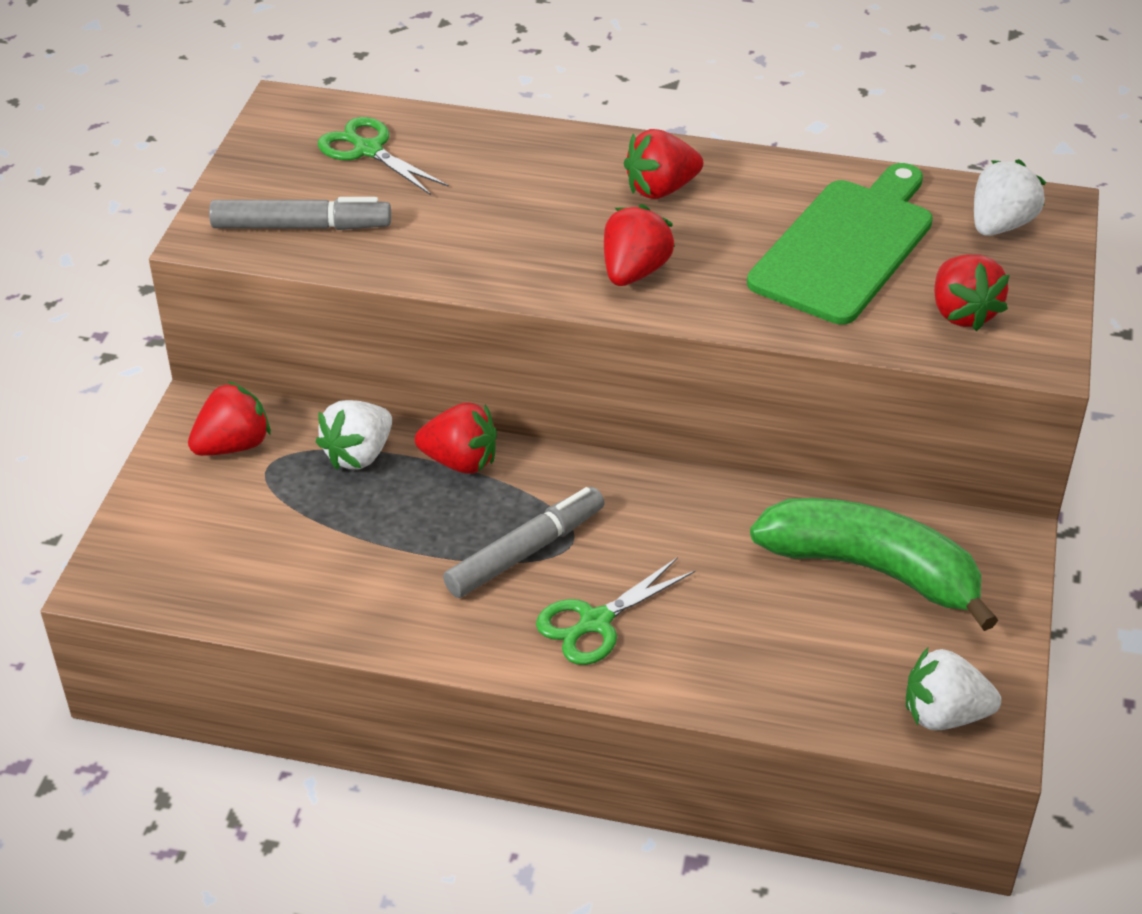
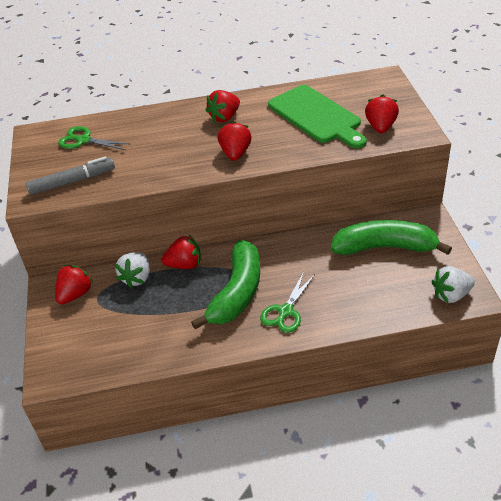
camera: 20 degrees left, 0 degrees up
grey marker [443,487,605,598] -> green banana [191,240,260,329]
green cutting board [747,163,933,324] -> green cutting board turned 135 degrees clockwise [268,85,367,149]
red strawberry [934,255,1010,331] -> red strawberry turned 135 degrees counterclockwise [365,95,399,133]
white strawberry [974,159,1046,236] -> none

